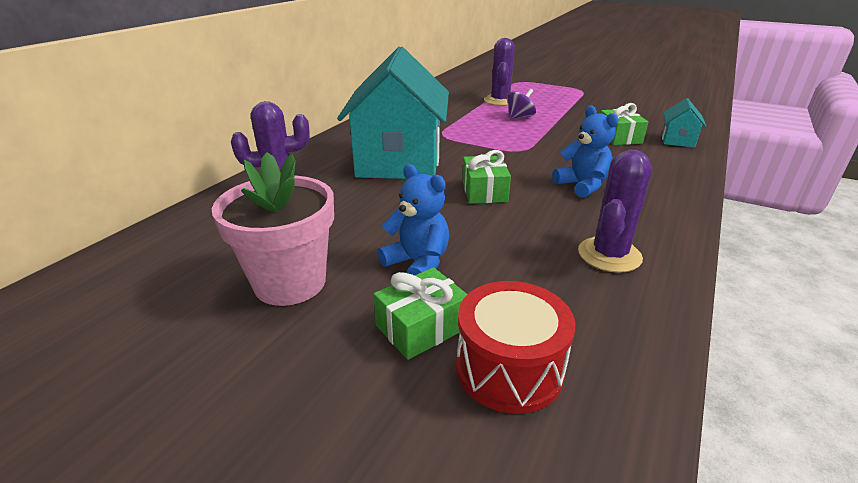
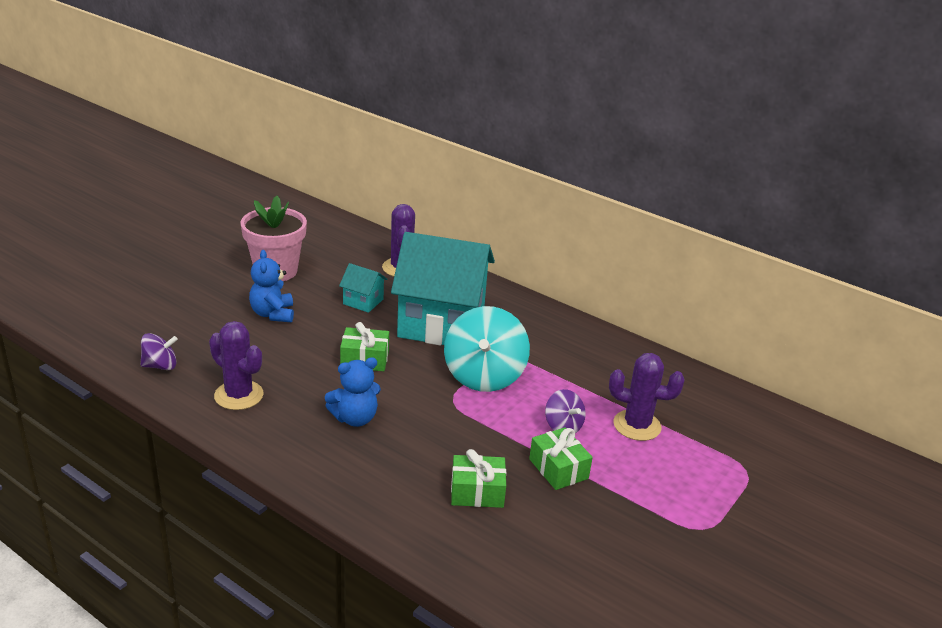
camera: 95 degrees right, 0 degrees up
green gift [373,267,467,360] -> green gift moved to [529,427,593,490]
blue teddy bear [377,164,449,275] -> blue teddy bear turned 120 degrees clockwise [249,250,294,322]
red drum [456,281,575,414] -> none
turquoise house [662,98,707,148] -> turquoise house moved to [339,263,388,313]
none -> purple spinning top [141,333,178,370]
none -> turquoise spinning top [444,306,530,392]

